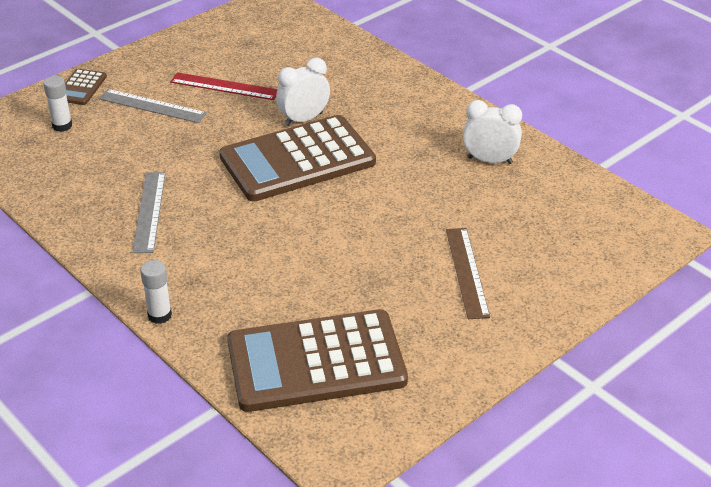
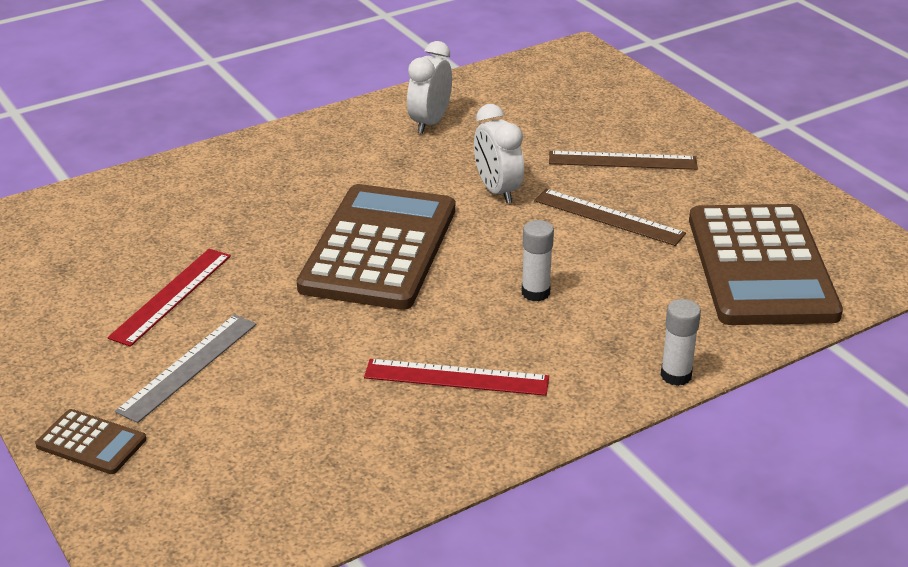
camera: 80 degrees left, 5 degrees down
white glue stick [43,76,72,132] -> white glue stick moved to [522,220,554,301]
grey ruler [132,172,166,253] -> red ruler [364,359,549,396]
brown calculator [219,115,376,202] -> brown calculator turned 150 degrees counterclockwise [297,184,455,310]
white clock [276,58,330,126] -> white clock moved to [474,104,524,203]
none -> brown ruler [534,189,686,246]

